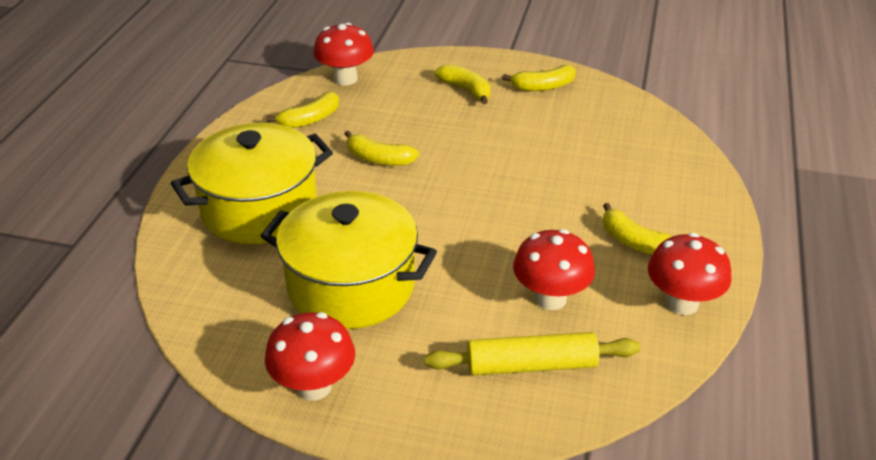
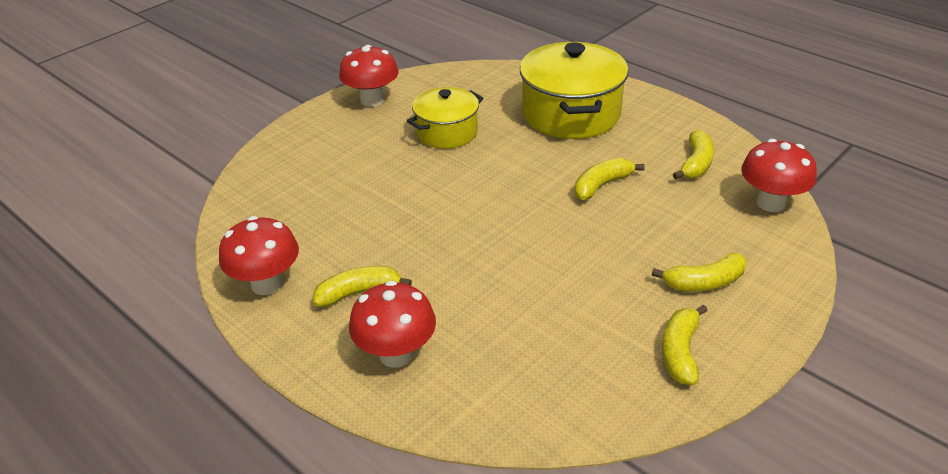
camera: 120 degrees right, 0 degrees up
yellow pot [261,191,437,329] -> yellow pot [407,87,483,149], size x0.61
yellow banana [266,92,339,128] -> yellow banana turned 150 degrees counterclockwise [673,130,714,179]
yellow rolling pin [424,332,640,376] -> none
red mushroom [513,229,595,310] -> red mushroom moved to [349,281,436,368]

